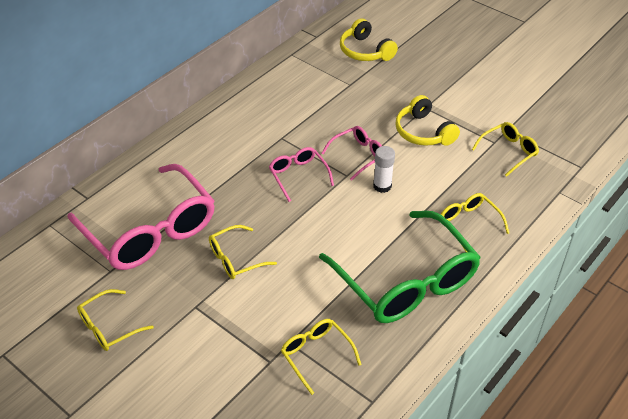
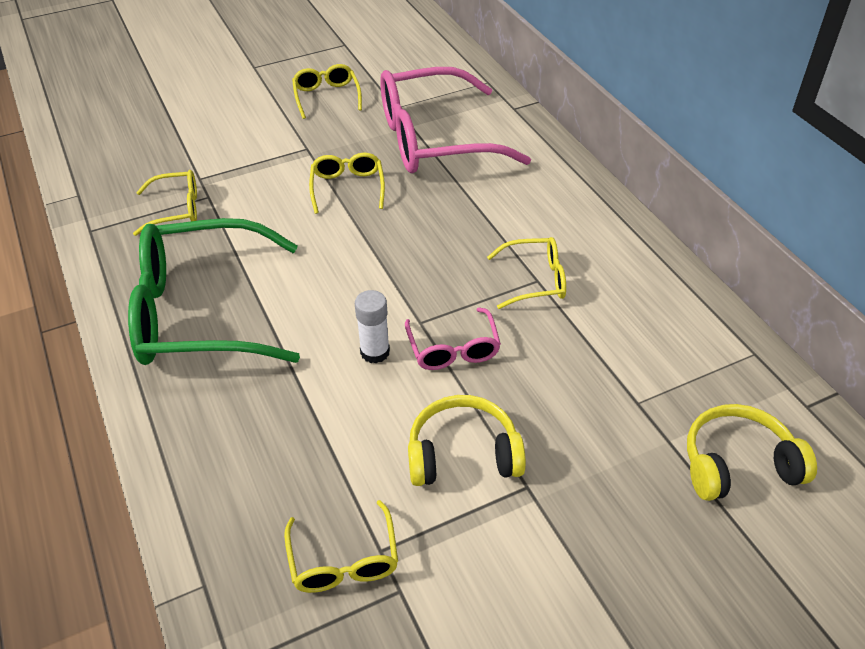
camera: 115 degrees right, 0 degrees up
pink glasses [269,147,334,202] -> none
yellow glasses [441,193,509,252] -> yellow glasses moved to [487,237,566,309]

